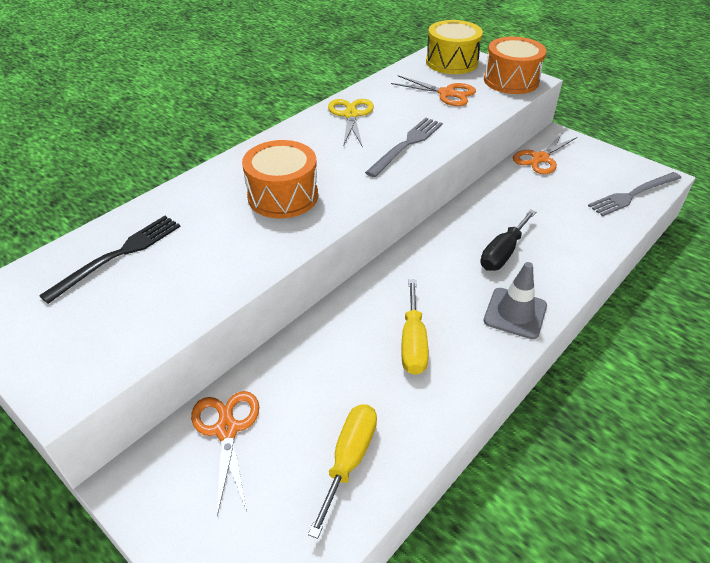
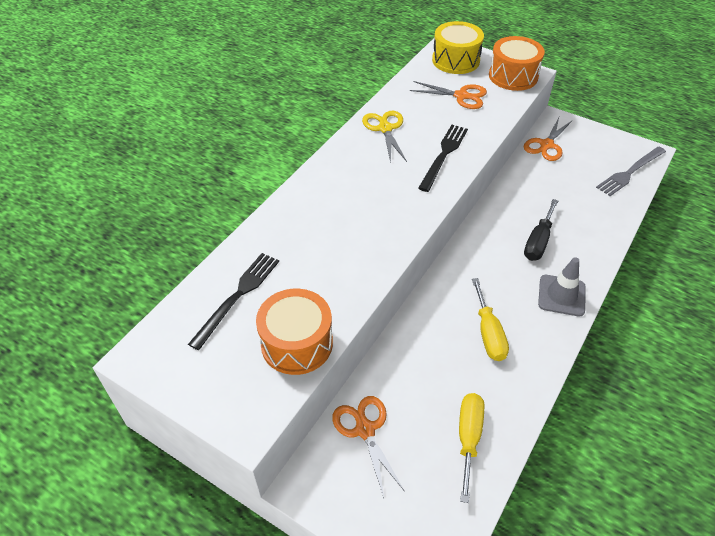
camera: 10 degrees left, 5 degrees up
orange drum [242,140,318,218] -> orange drum moved to [256,289,333,375]
grey fork [365,118,443,177] -> black fork [418,125,468,192]

